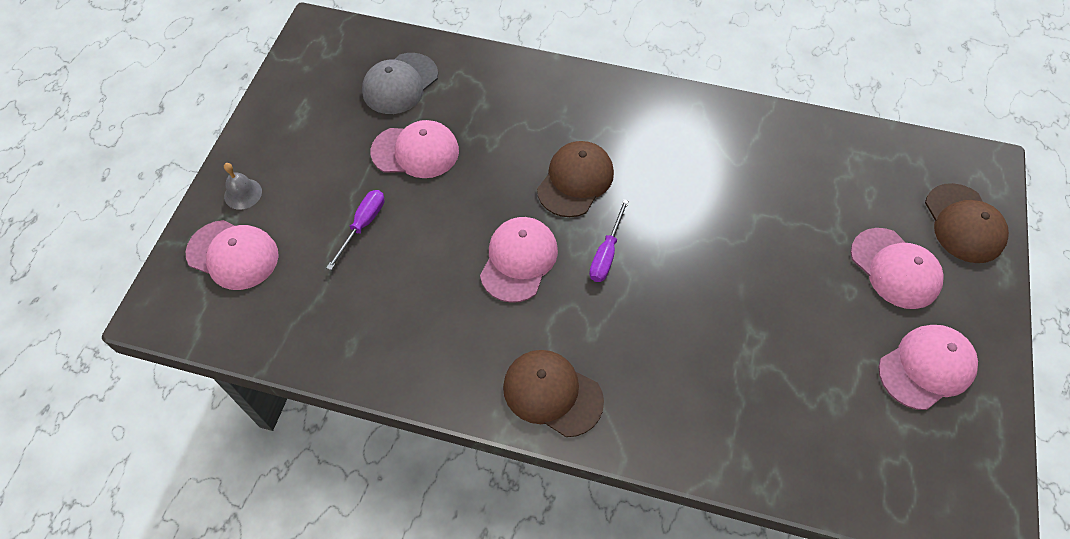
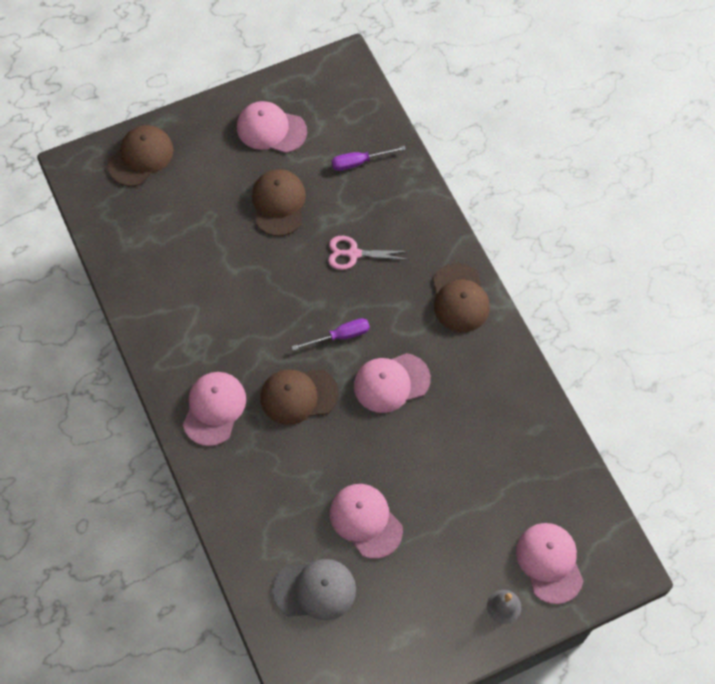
camera: 130 degrees left, 5 degrees up
purple screwdriver [326,190,384,270] -> purple screwdriver moved to [332,146,406,171]
pink cap [851,228,943,309] -> pink cap moved to [183,372,246,446]
none -> brown cap [252,169,306,236]
none -> pink scissors [328,236,410,270]

